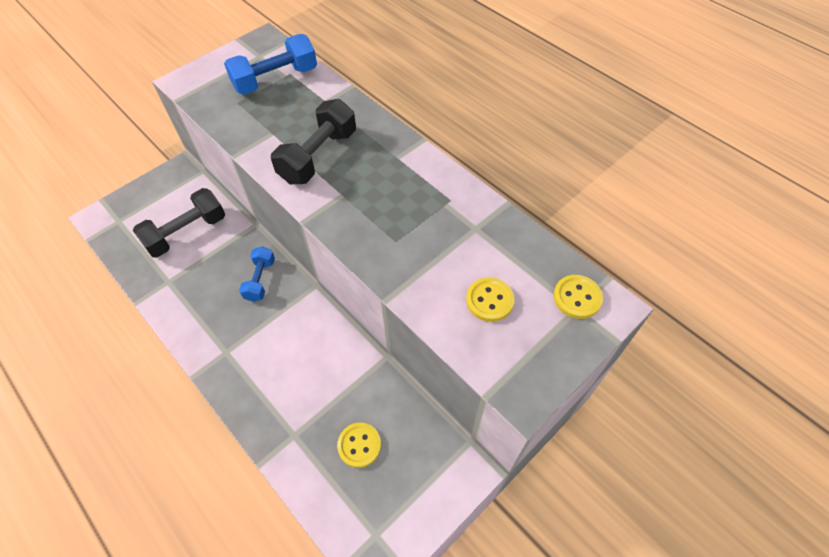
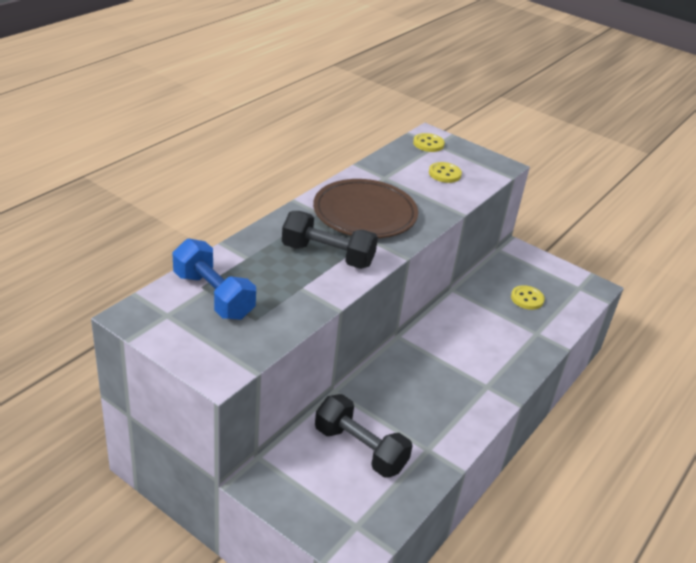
camera: 105 degrees left, 20 degrees down
blue dumbbell [239,246,275,302] -> none
none -> brown plate [313,179,418,238]

